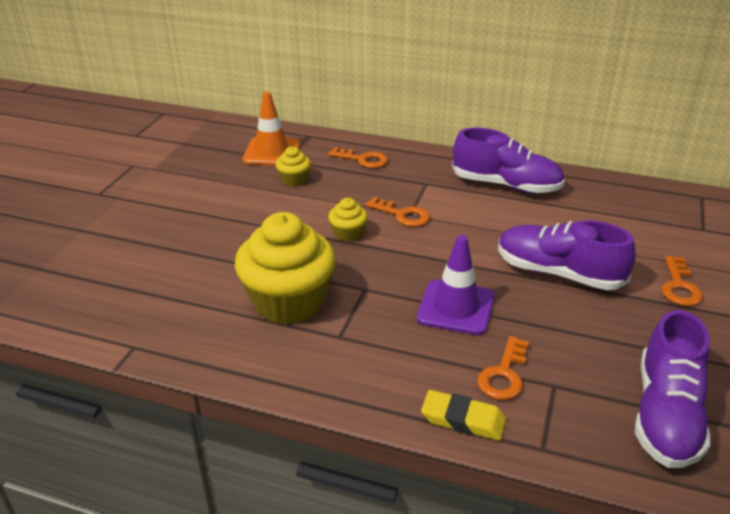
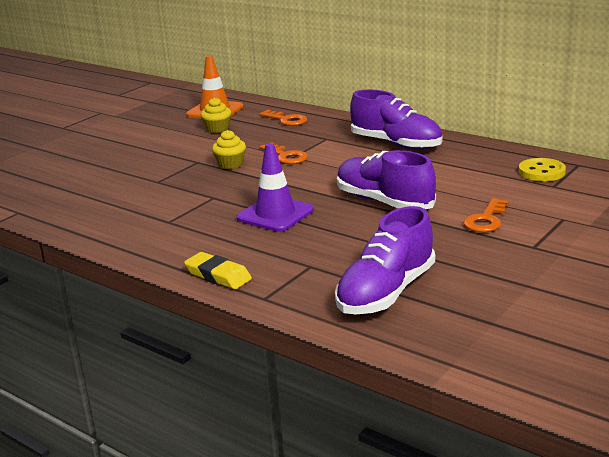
camera: 20 degrees right, 10 degrees down
yellow cupcake [235,212,336,324] -> none
orange key [477,336,530,400] -> none
none -> yellow button [519,158,566,181]

